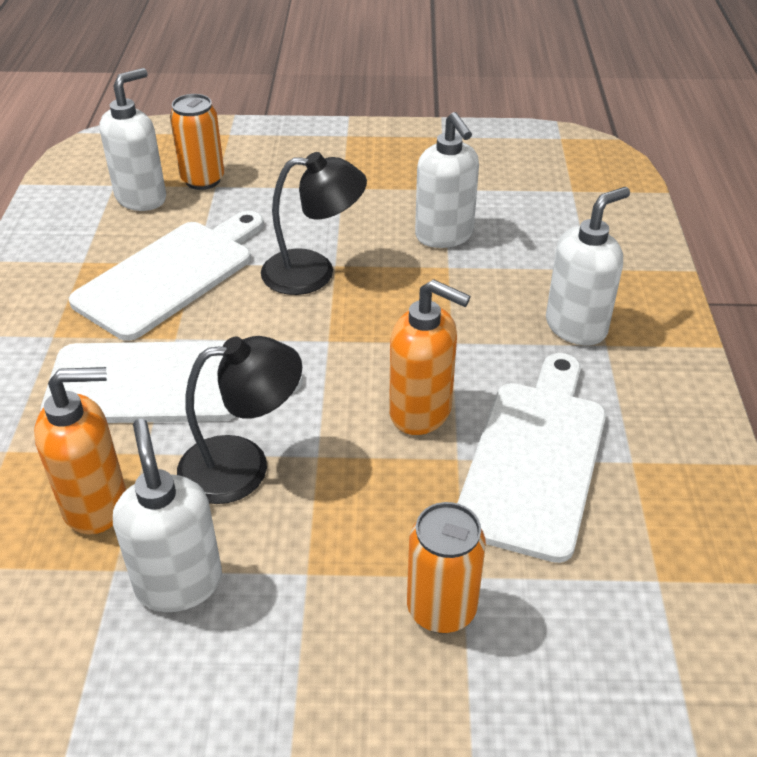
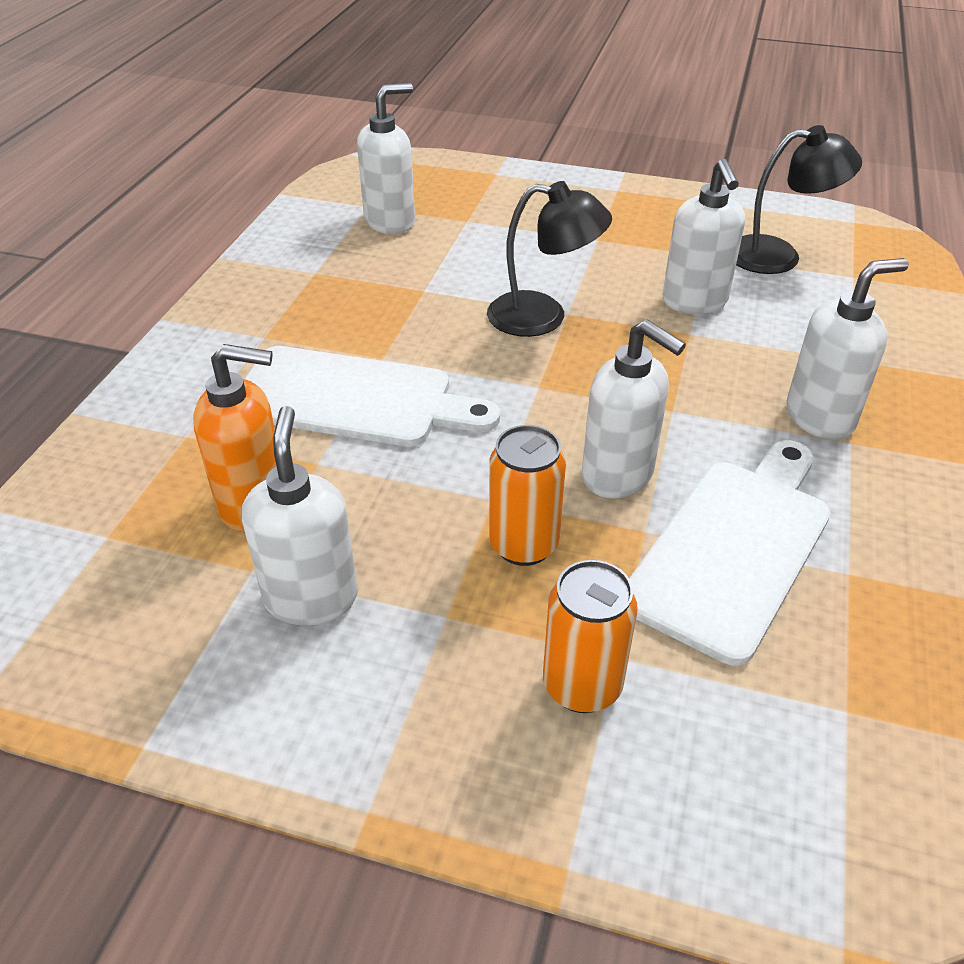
camera: 15 degrees right, 0 degrees up
white cutting board [69,211,264,341] -> none
orange can [170,94,224,190] -> orange can moved to [489,425,566,566]
black lamp [177,336,302,504] -> black lamp moved to [736,125,862,274]
orange soap dispenser [389,279,471,435] -> white soap dispenser [582,319,686,498]

